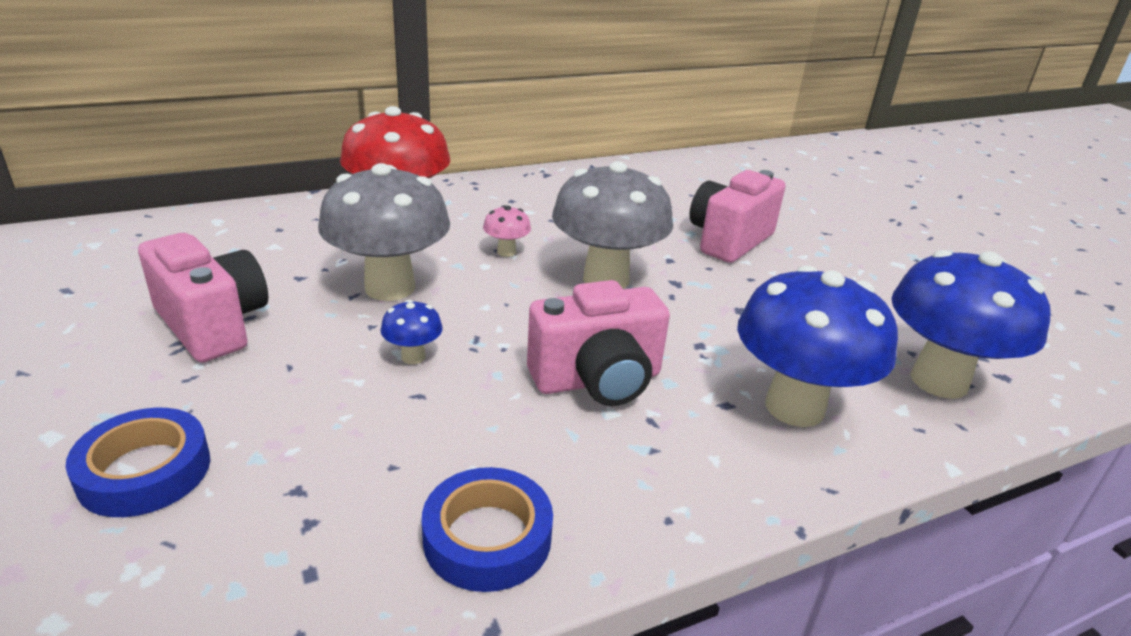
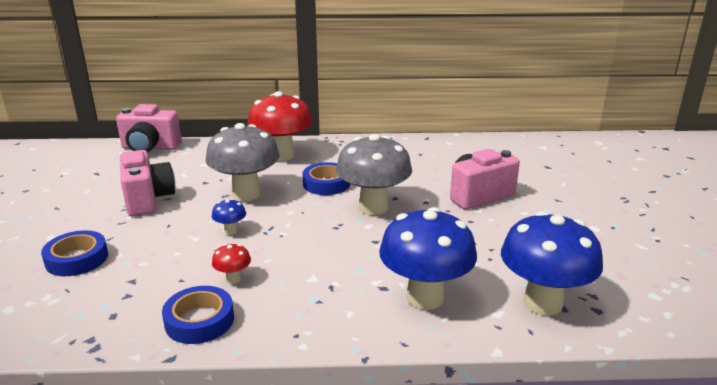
camera: 25 degrees right, 5 degrees down
pink mushroom [483,205,531,257] -> blue tape [302,162,350,195]
pink camera [527,280,670,406] -> pink camera moved to [116,104,182,152]
none -> red mushroom [212,244,251,284]

